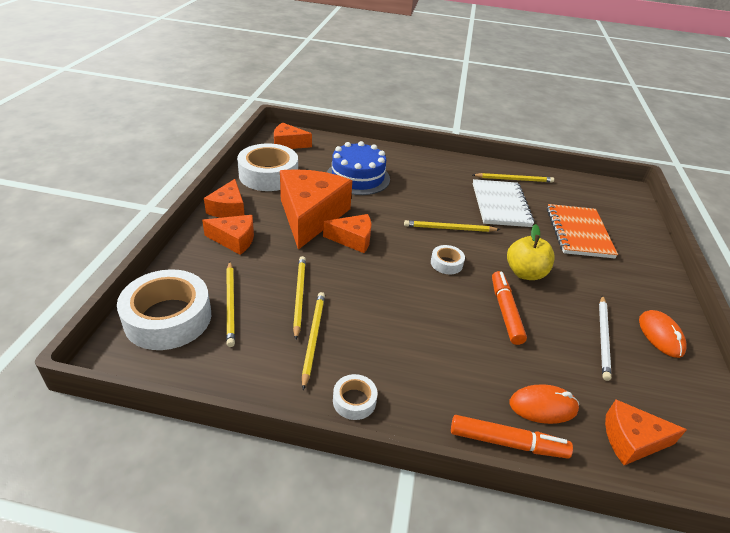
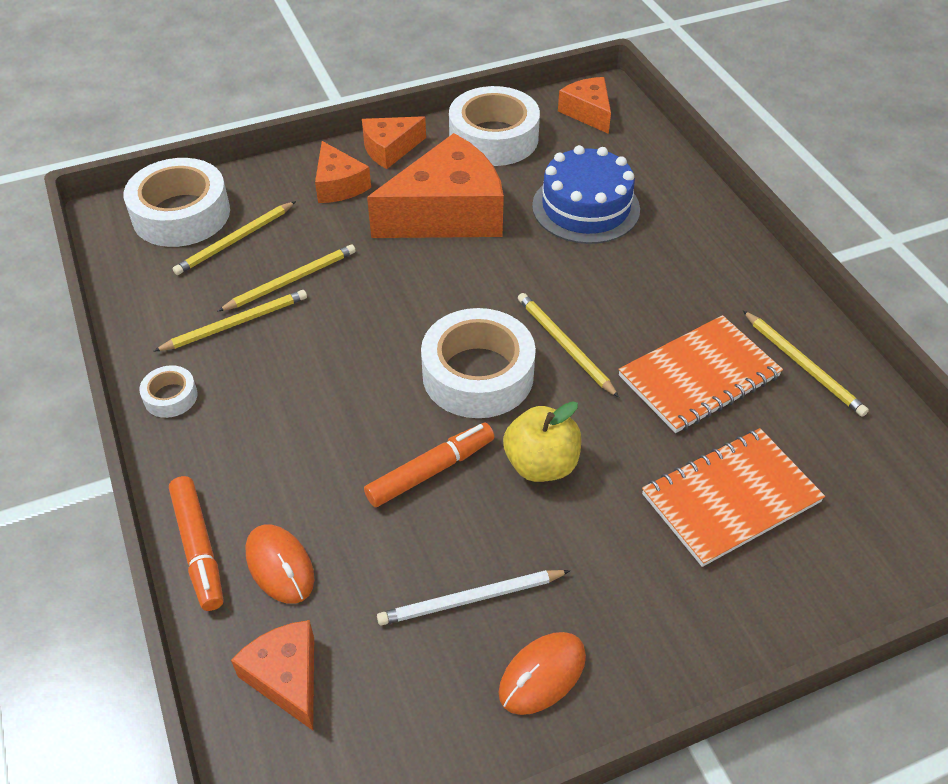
camera: 60 degrees right, 10 degrees up
orange cheese [323,214,372,253] -> none
white tape [431,245,465,274] -> white tape [421,308,536,418], size x2.16
white notebook [473,179,534,227] -> orange notebook [618,315,783,433]

